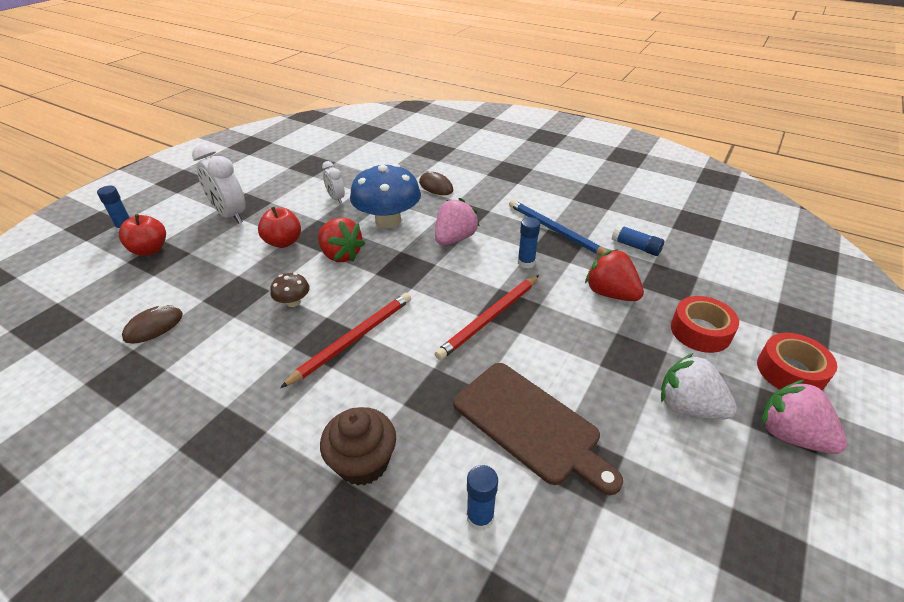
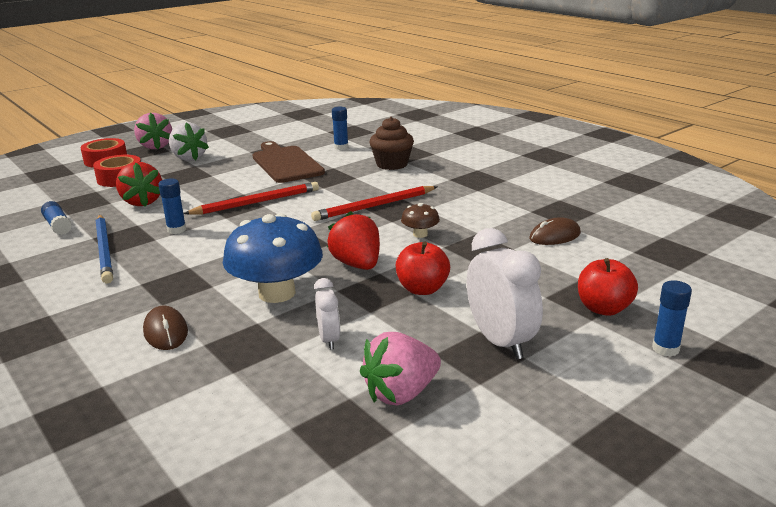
camera: 160 degrees left, 15 degrees down
pink strawberry [435,198,480,245] -> pink strawberry moved to [360,332,441,405]

